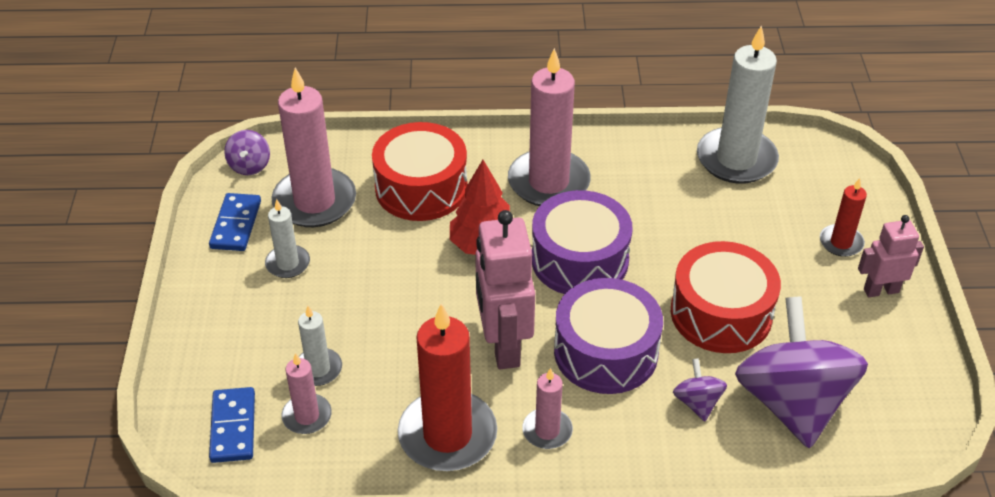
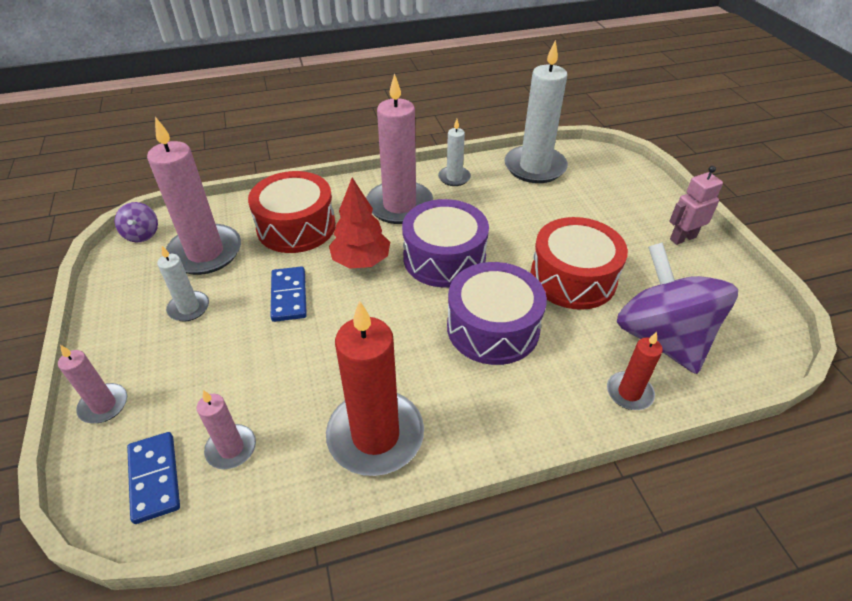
camera: 15 degrees left, 0 degrees up
blue domino [209,193,261,251] -> blue domino moved to [271,266,307,322]
white candle [298,306,342,386] -> white candle moved to [438,119,471,186]
pink robot [475,210,535,369] -> none
pink candle [522,368,573,449] -> pink candle moved to [58,345,127,423]
purple spinning top [673,358,727,421] -> none
red candle [820,178,867,257] -> red candle moved to [607,332,663,410]

